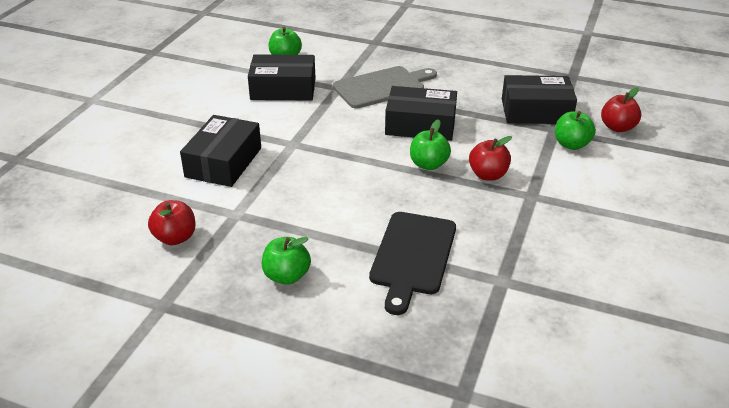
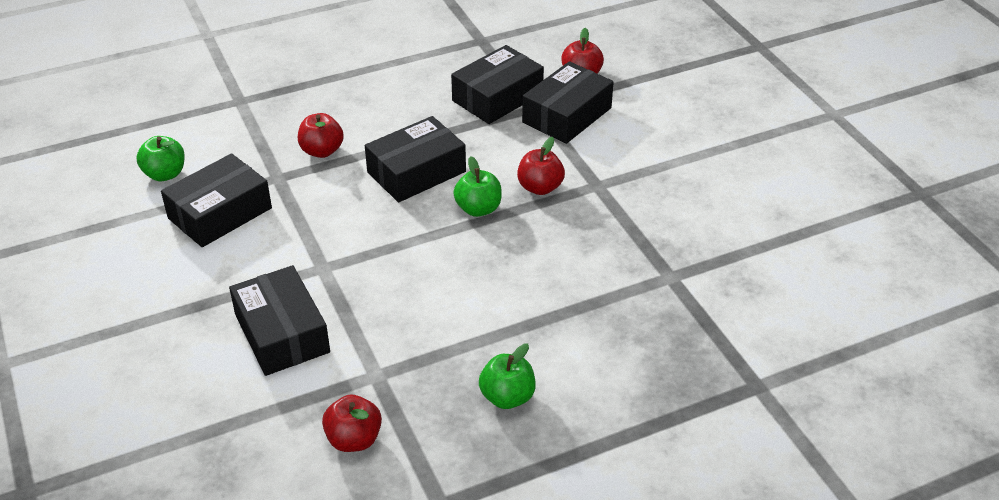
camera: 45 degrees left, 5 degrees up
grey cutting board [333,66,437,109] -> red apple [298,113,344,158]
black cutting board [369,212,456,315] -> none
green apple [555,111,596,150] -> black box [522,61,614,144]

